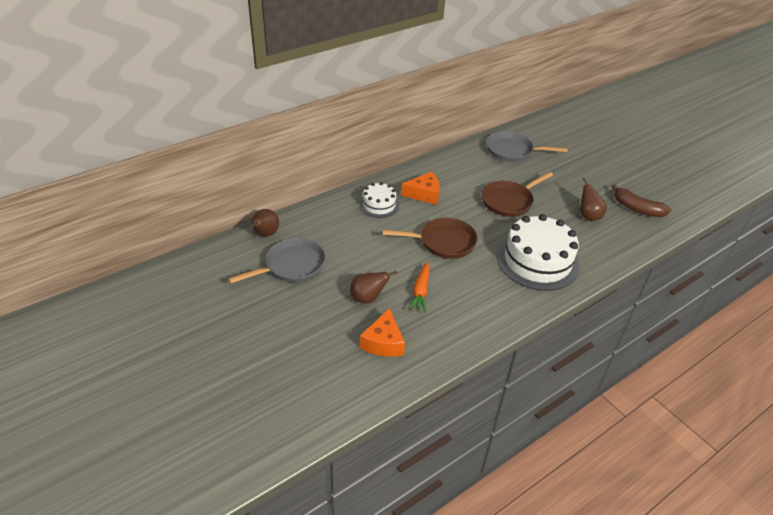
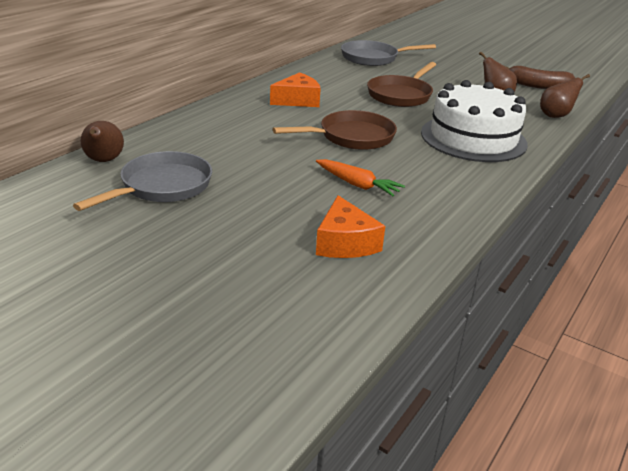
camera: 20 degrees left, 10 degrees down
brown pear [350,271,397,304] -> brown pear moved to [540,74,590,118]
white cake [359,182,399,218] -> none
orange carrot [408,262,429,313] -> orange carrot turned 45 degrees counterclockwise [316,159,405,196]

